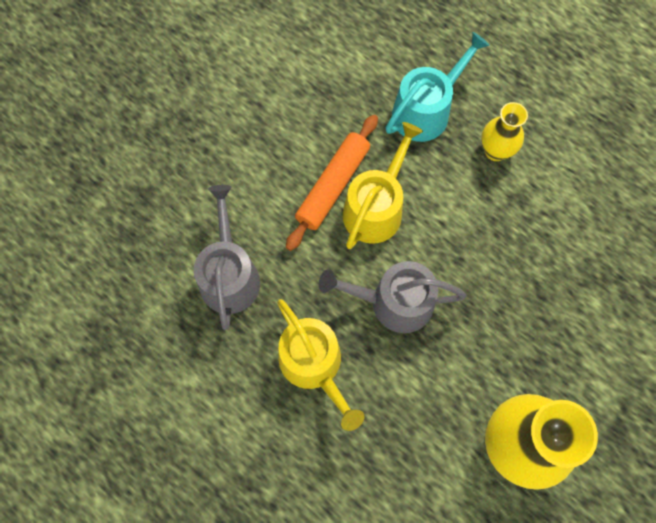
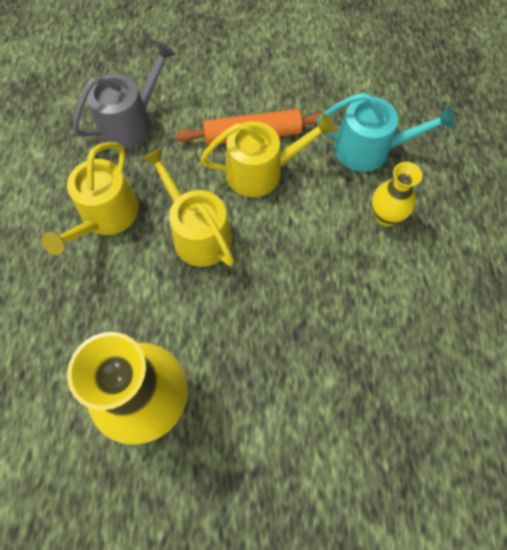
camera: 50 degrees right, 5 degrees down
grey watering can [319,261,467,333] -> yellow watering can [142,147,234,267]

